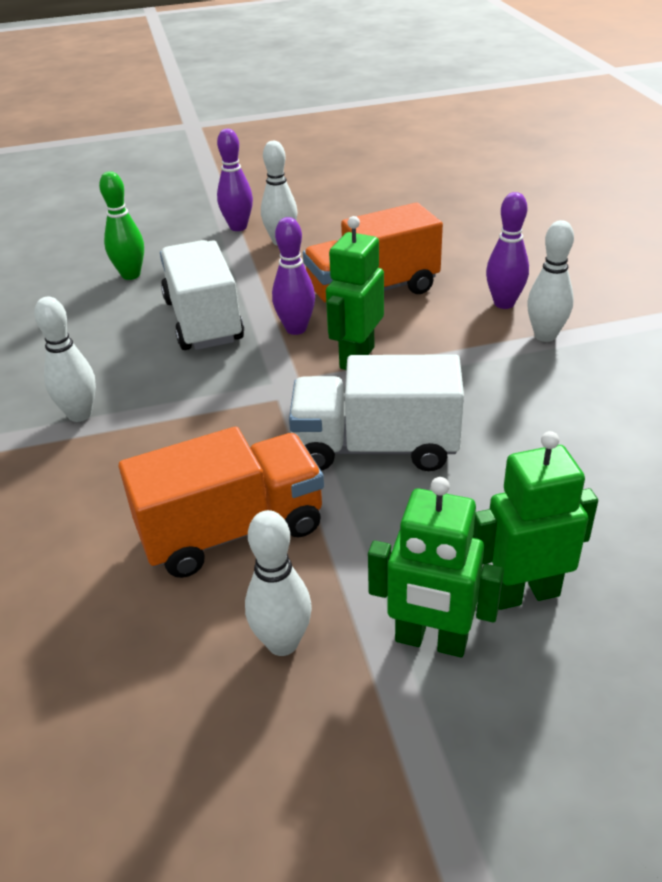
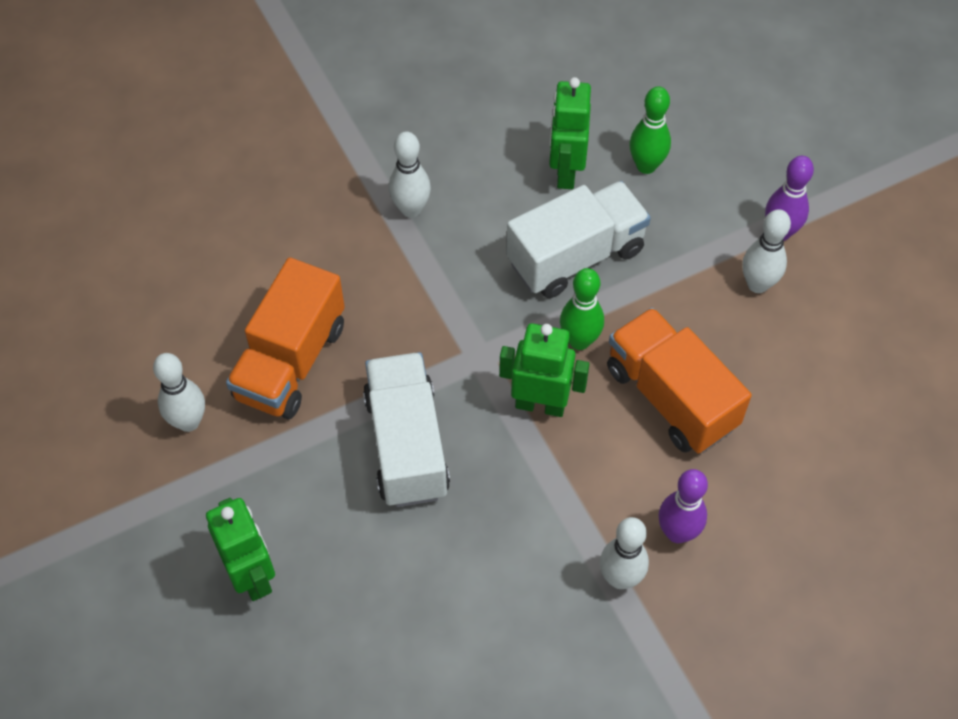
camera: 75 degrees right, 20 degrees up
orange truck [118,427,324,578] -> orange truck turned 60 degrees clockwise [226,257,345,419]
purple bowling pin [272,217,315,335] -> green bowling pin [560,268,604,350]
green robot [368,477,504,657] -> green robot moved to [549,77,591,189]

